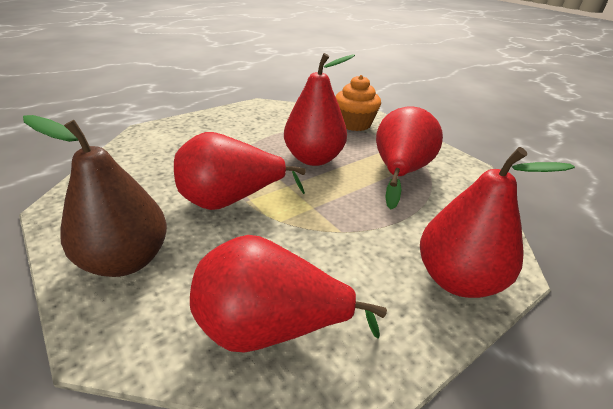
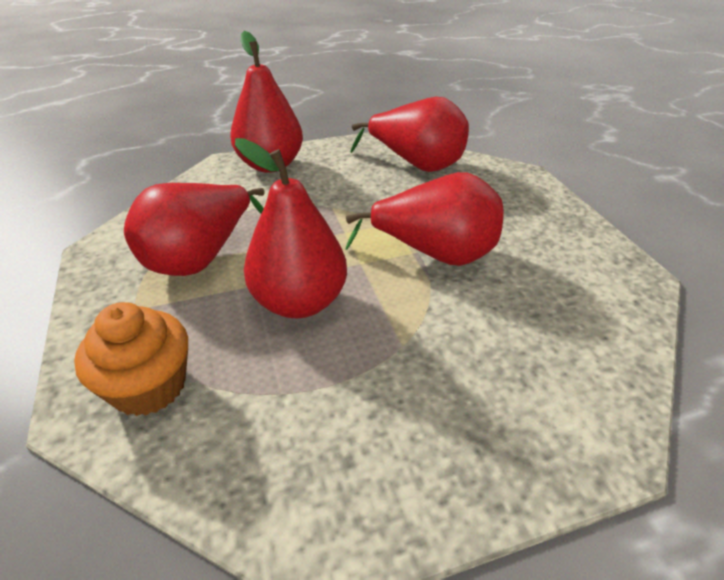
camera: 160 degrees left, 5 degrees up
brown pear [23,115,167,277] -> none

